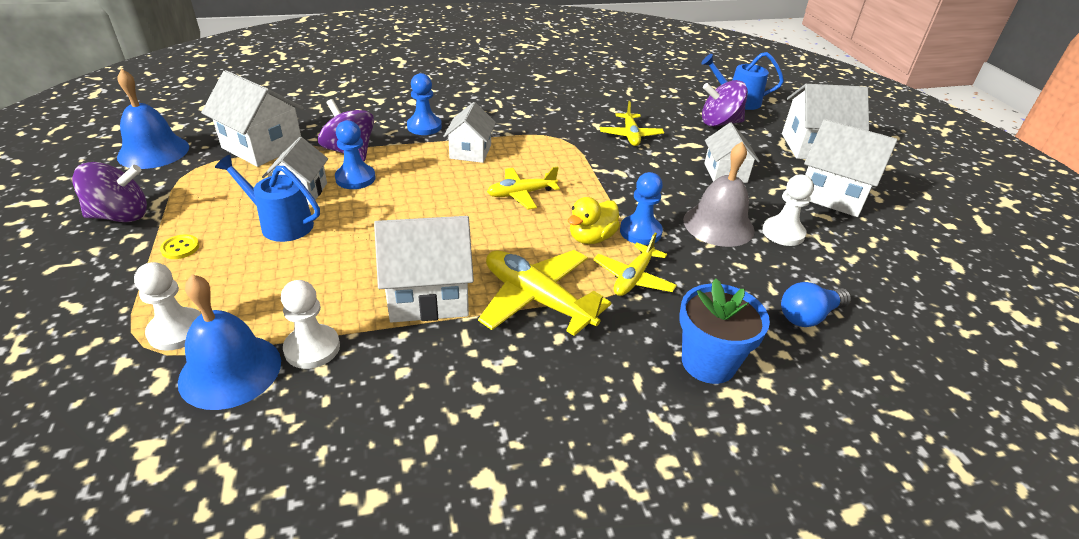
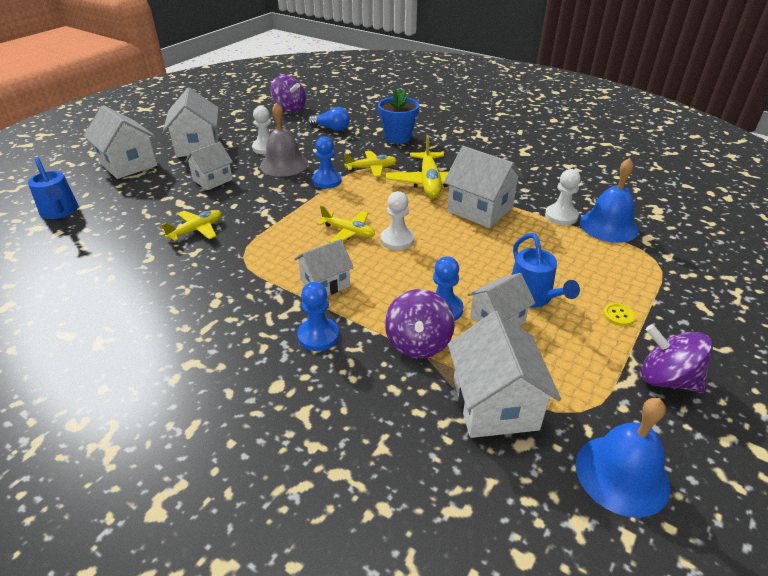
camera: 130 degrees left, 0 degrees up
white pawn [134,262,201,351] -> white pawn moved to [380,191,414,250]
yellow duck [568,197,620,244] -> none
purple spinning top [702,80,748,127] -> purple spinning top moved to [270,75,306,113]

